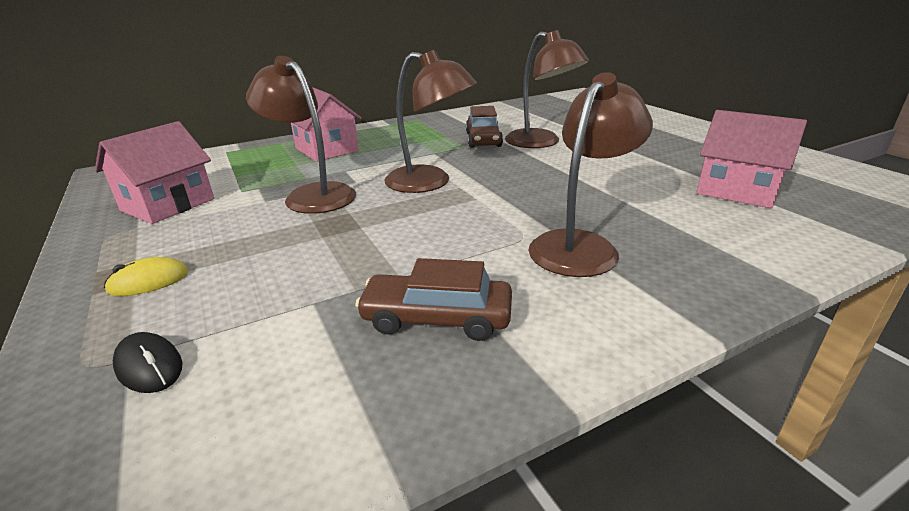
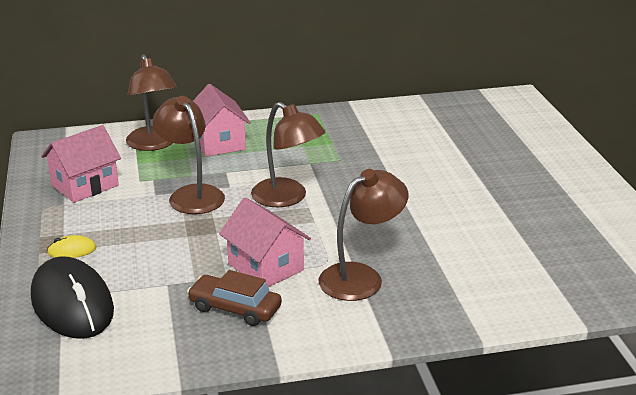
camera: 15 degrees right, 0 degrees up
black mouse [113,332,183,393] -> black mouse [31,256,114,339], size x2.41
brown car [466,106,503,148] -> none
brown lamp [505,30,589,148] -> brown lamp moved to [126,54,177,151]
pink house [696,110,807,208] -> pink house moved to [219,197,311,287]

